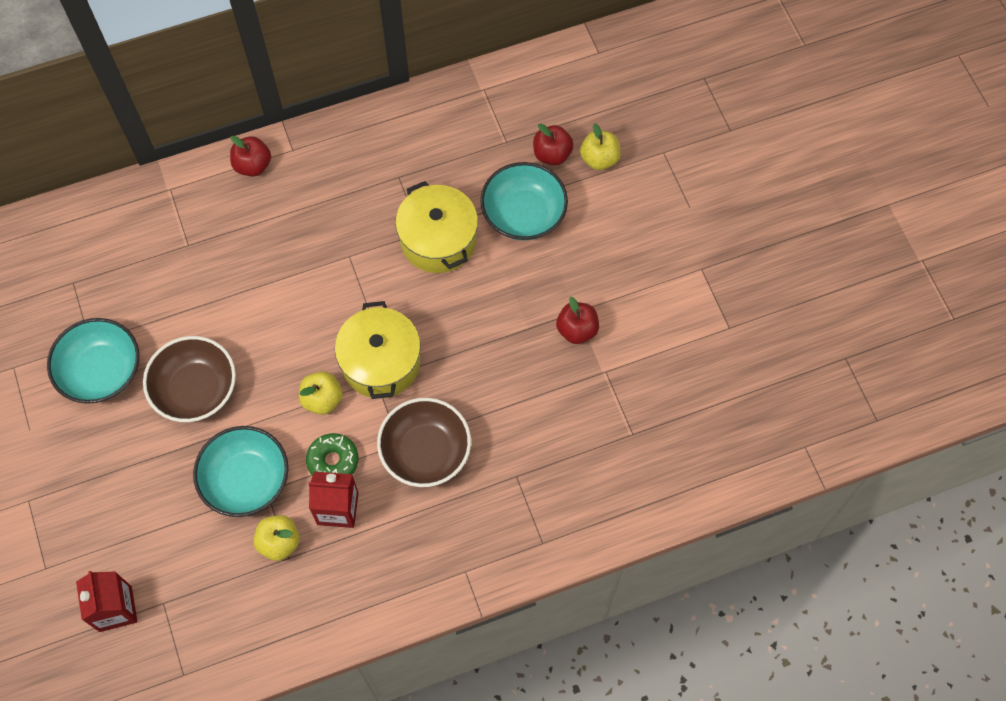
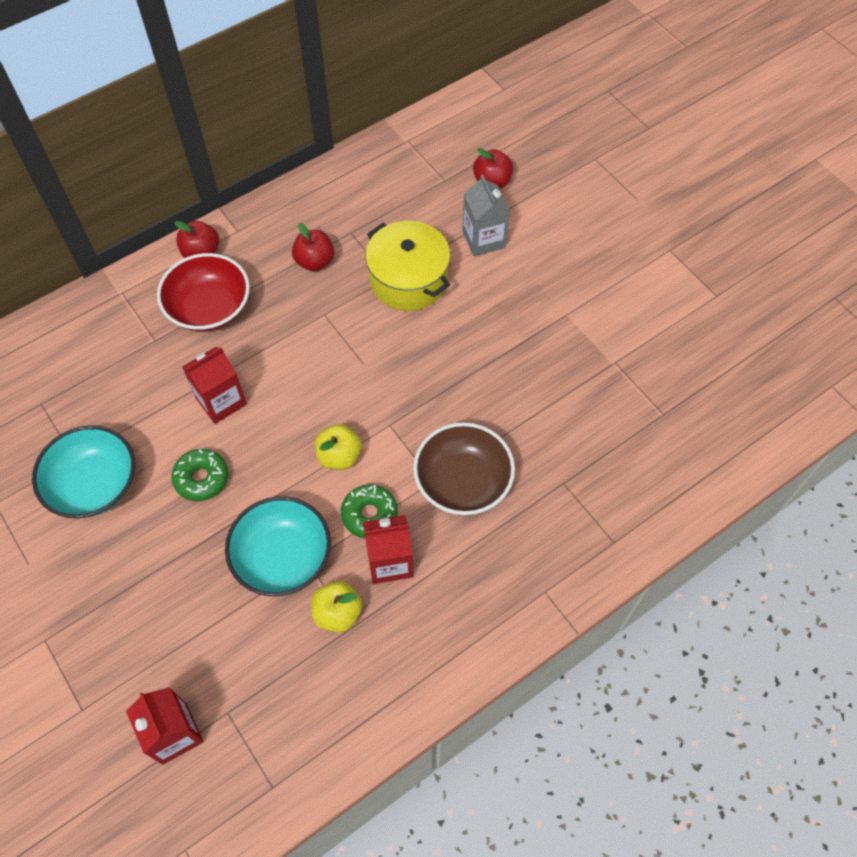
camera: 15 degrees left, 5 degrees down
brown bowl [143,336,236,422] -> green donut [171,449,228,501]
yellow pot [335,301,420,399] -> none
turquoise bowl [480,162,568,241] -> grey carton [462,174,510,256]
red apple [556,297,599,344] -> red apple moved to [292,223,334,271]
yellow apple [580,123,621,170] -> none
none -> red bowl [157,253,250,332]
none -> red carton [182,347,247,424]

